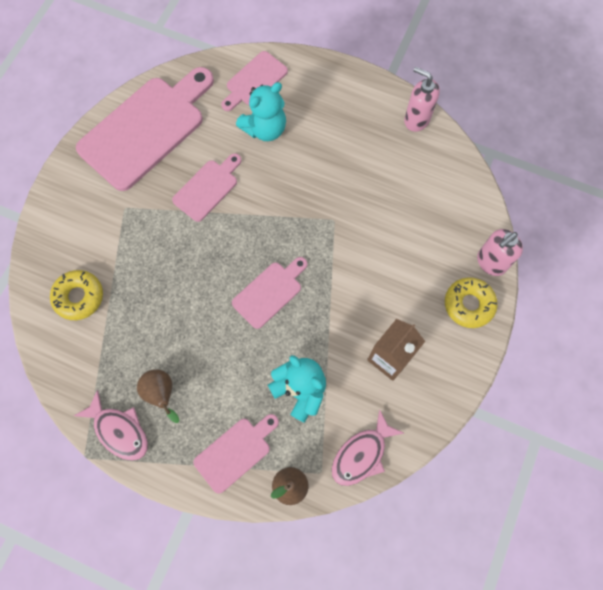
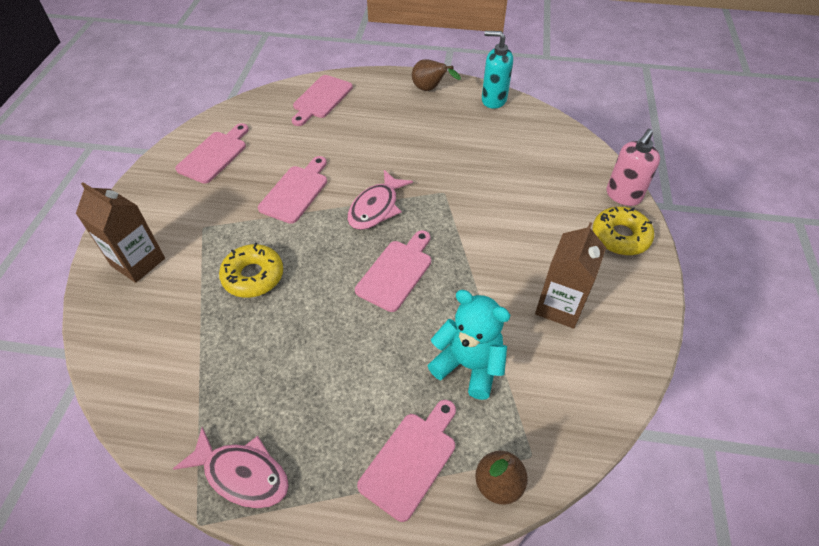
camera: 15 degrees left, 20 degrees down
yellow donut [50,270,103,320] -> yellow donut moved to [219,243,283,298]
pink cutting board [76,67,214,191] -> pink cutting board [175,123,249,184], size x0.51
brown pear [137,369,179,423] -> brown pear moved to [412,59,461,91]
turquoise teddy bear [236,82,286,141] -> none
pink fish [332,409,404,486] -> pink fish moved to [347,170,413,230]
pink soap dispenser [404,67,440,132] -> turquoise soap dispenser [482,31,513,109]
none -> brown carton [76,182,165,283]

